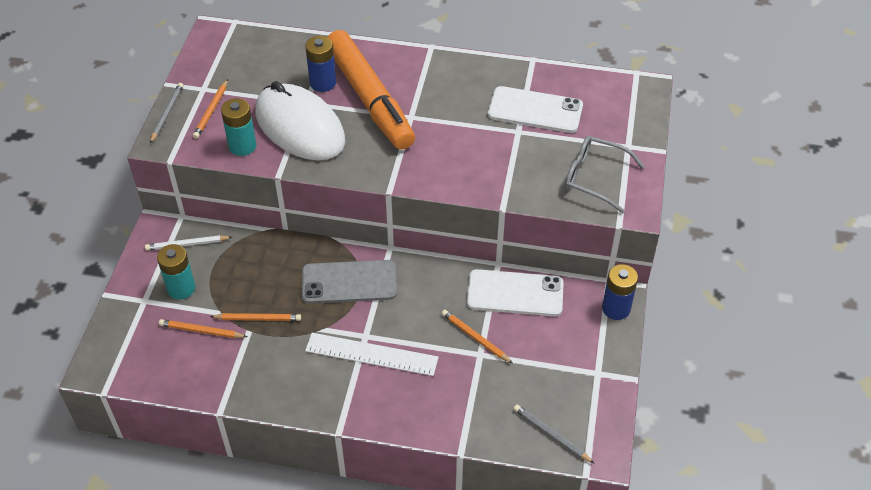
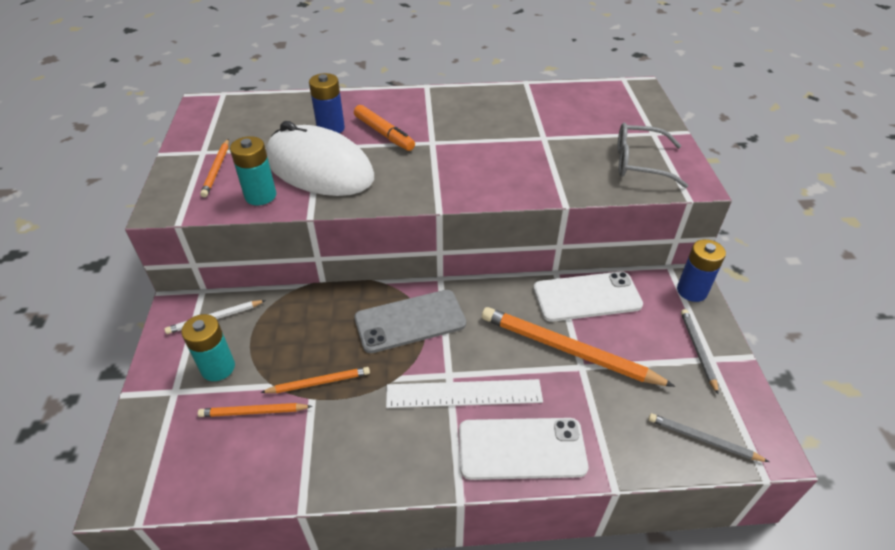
camera: 15 degrees left, 5 degrees down
grey pencil [150,83,184,143] -> grey pencil moved to [681,309,719,395]
orange marker [327,30,415,150] -> orange marker [354,105,415,151], size x0.50
orange pencil [441,310,513,364] -> orange pencil [482,307,675,387], size x1.92
white phone [488,86,583,133] -> white phone moved to [459,418,588,480]

